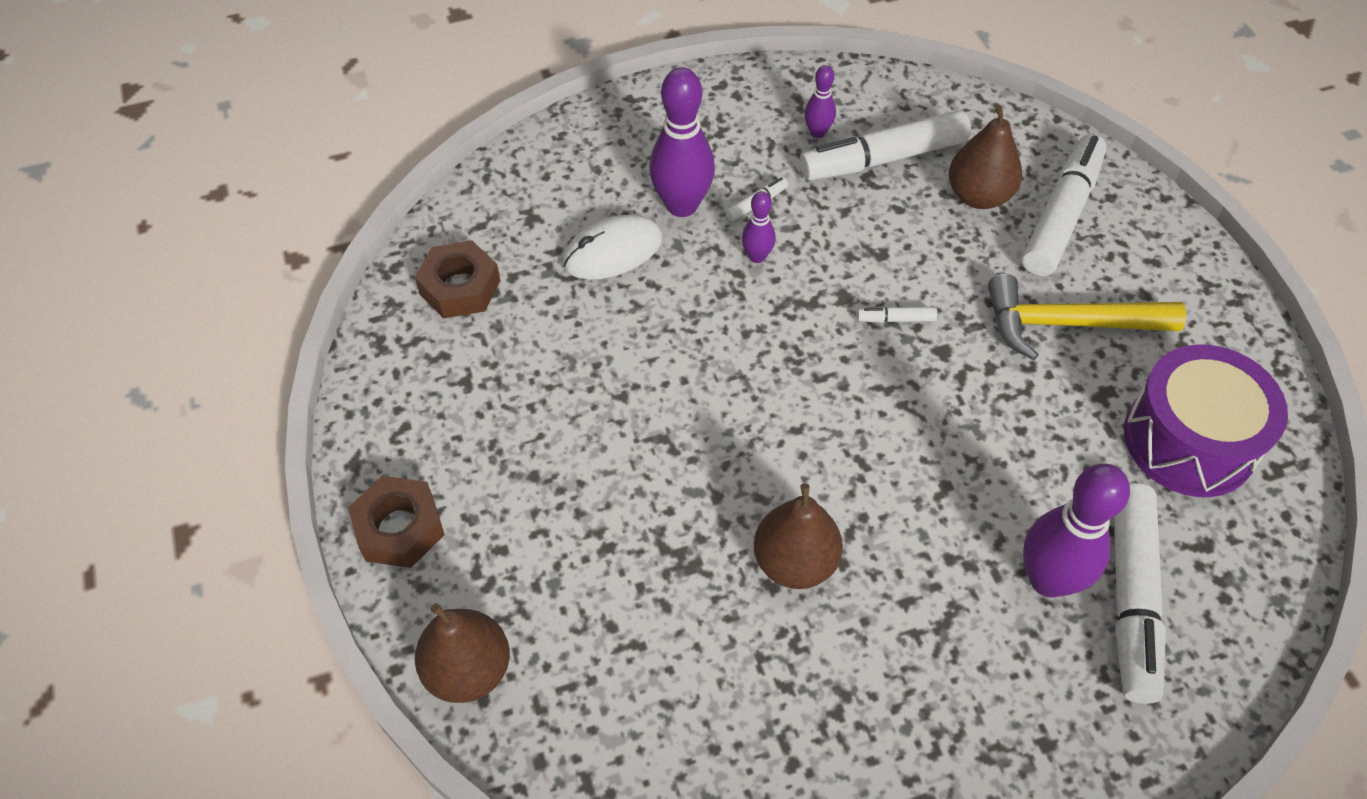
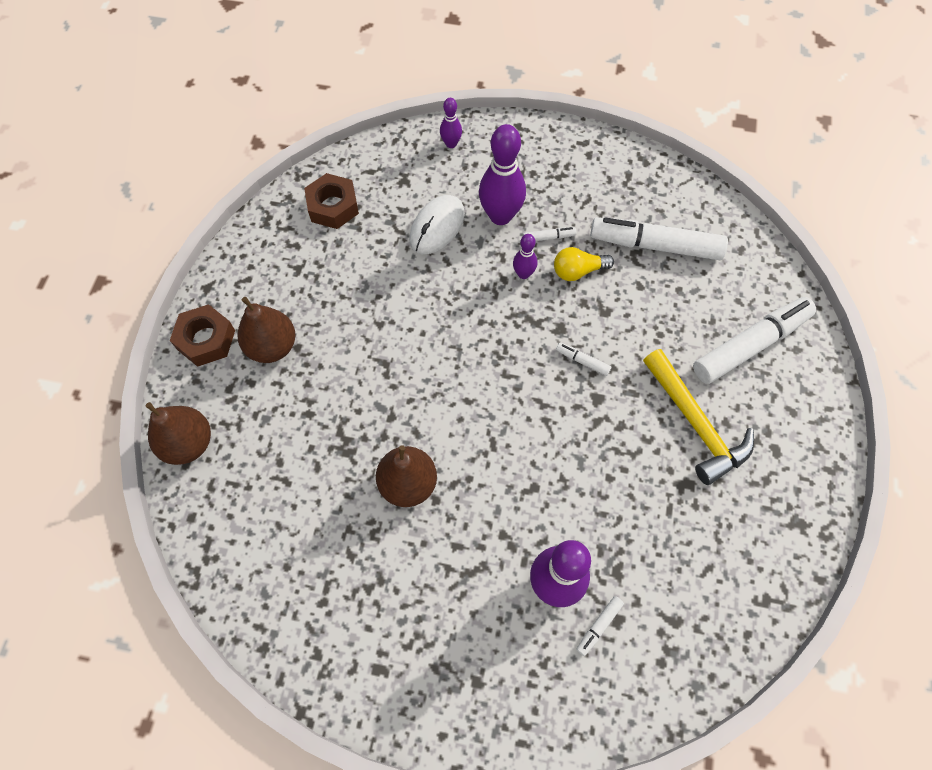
camera: 30 degrees right, 10 degrees up
white mouse [563,215,663,280] -> white mouse turned 60 degrees counterclockwise [409,195,465,254]
purple bowling pin [804,65,836,138] -> purple bowling pin moved to [440,98,462,148]
brown pear [949,105,1022,209] -> brown pear moved to [238,297,295,363]
yellow hammer [988,274,1186,360] -> yellow hammer turned 150 degrees counterclockwise [643,349,754,485]
white marker [1114,483,1166,704] -> white marker [576,596,624,656], size x0.41
purple drum [1124,344,1288,497] -> none
none -> yellow light bulb [554,247,614,281]

